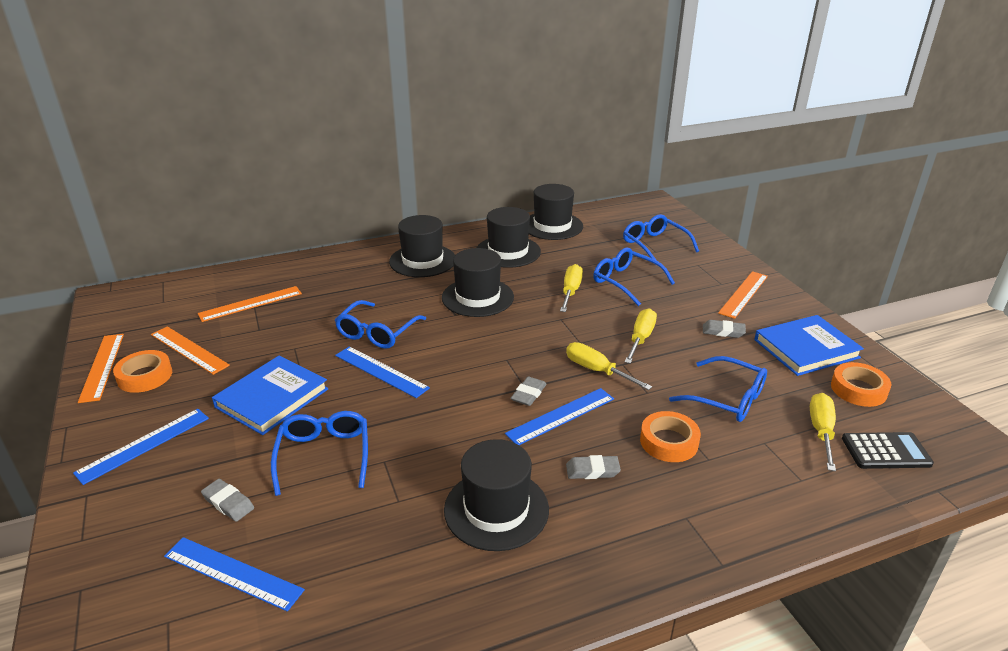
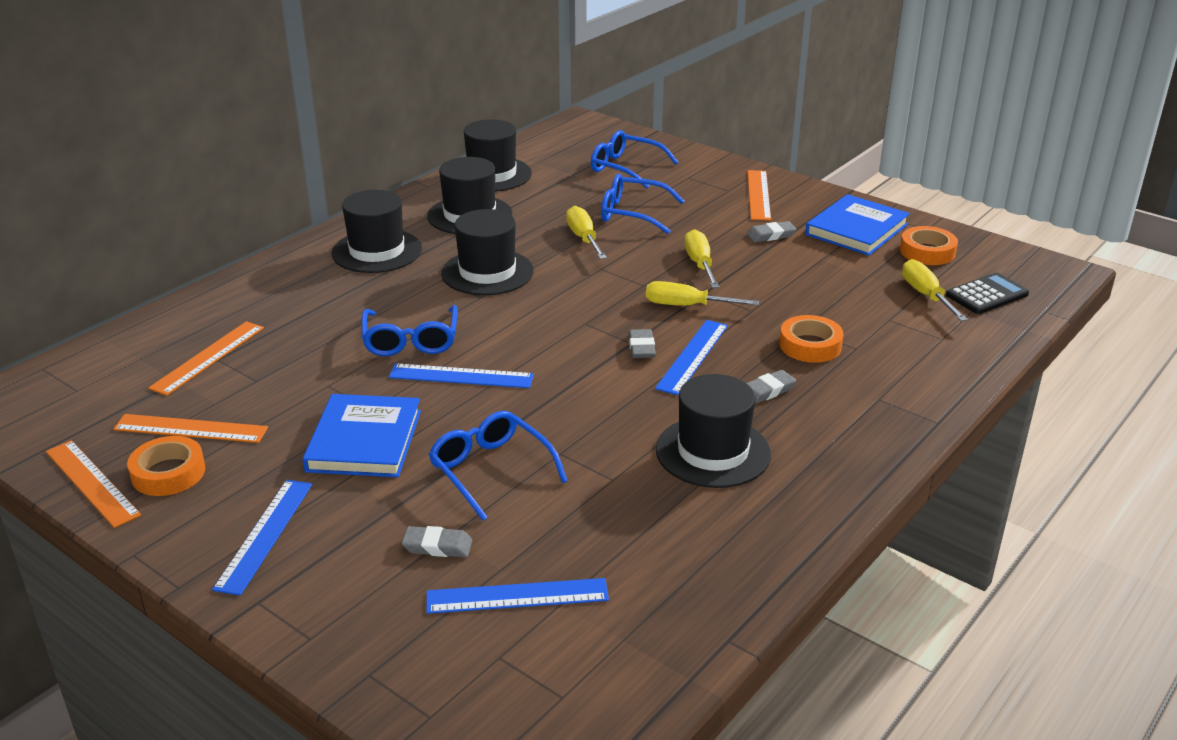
camera: 30 degrees left, 0 degrees up
blue glasses [669,356,767,422] -> none

